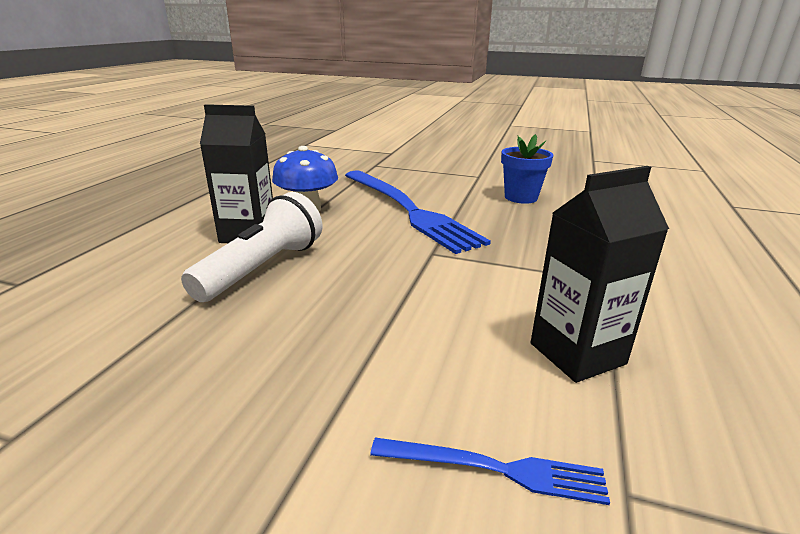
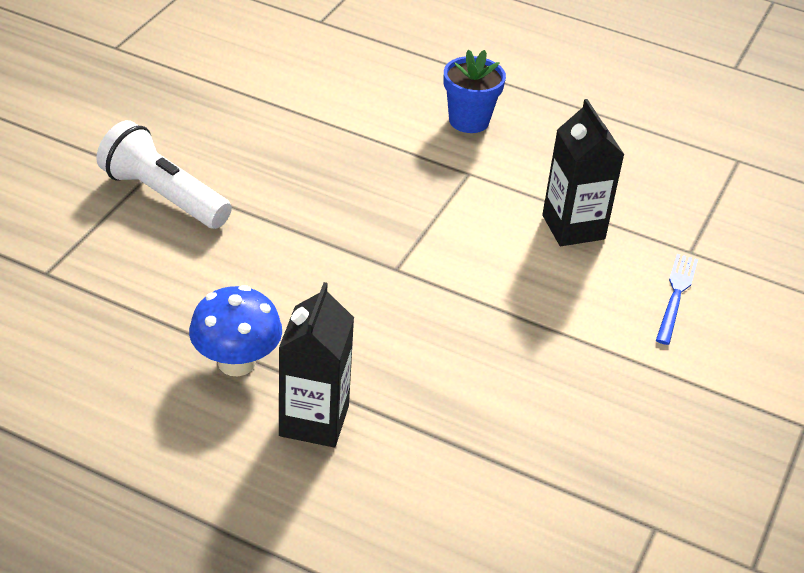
camera: 85 degrees left, 15 degrees up
white flashlight [181,192,323,302] -> white flashlight moved to [96,120,232,229]
blue fork [345,170,491,254] -> none
blue flower pot [501,134,553,204] -> blue flower pot moved to [444,50,506,133]

